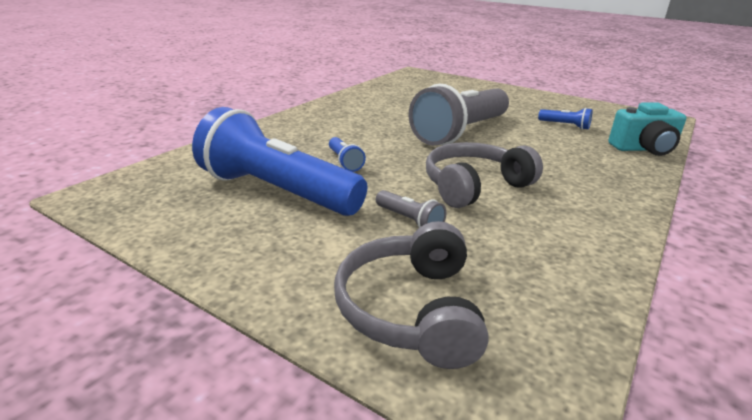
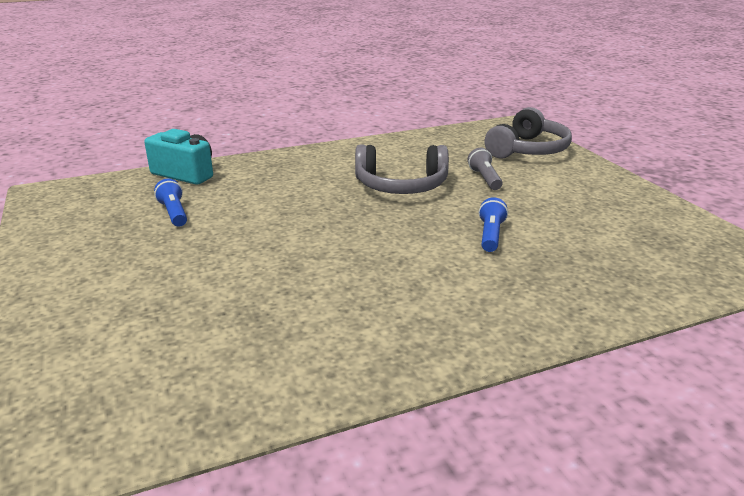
camera: 145 degrees left, 0 degrees up
blue flashlight [192,107,367,216] -> none
grey flashlight [409,84,509,146] -> none

